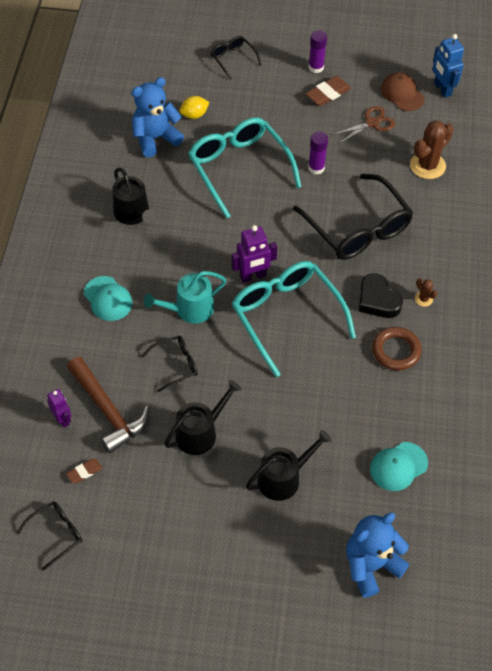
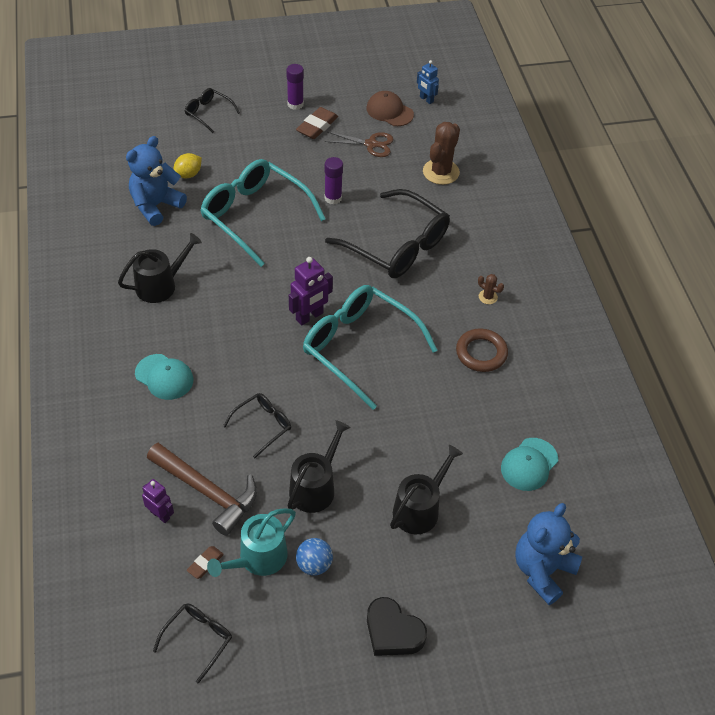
camera: 20 degrees left, 5 degrees down
black watering can [112,168,156,225] -> black watering can turned 75 degrees counterclockwise [118,233,202,303]
turquoise watering can [144,271,226,324] -> turquoise watering can moved to [207,508,296,577]
brown scissors [332,106,395,144] -> brown scissors turned 60 degrees clockwise [325,132,393,157]
black heart [359,273,403,318] -> black heart moved to [367,597,427,656]
blue robot [432,34,464,98] -> blue robot [417,60,439,104], size x0.65
none -> blue ball [296,538,333,576]

